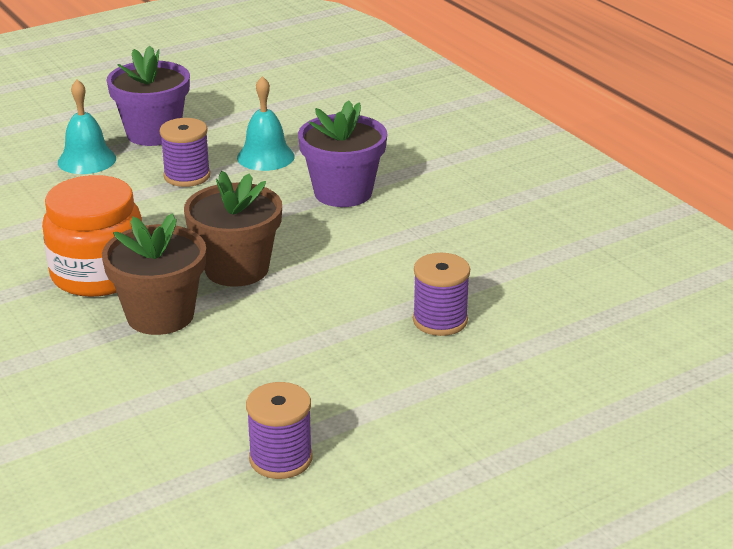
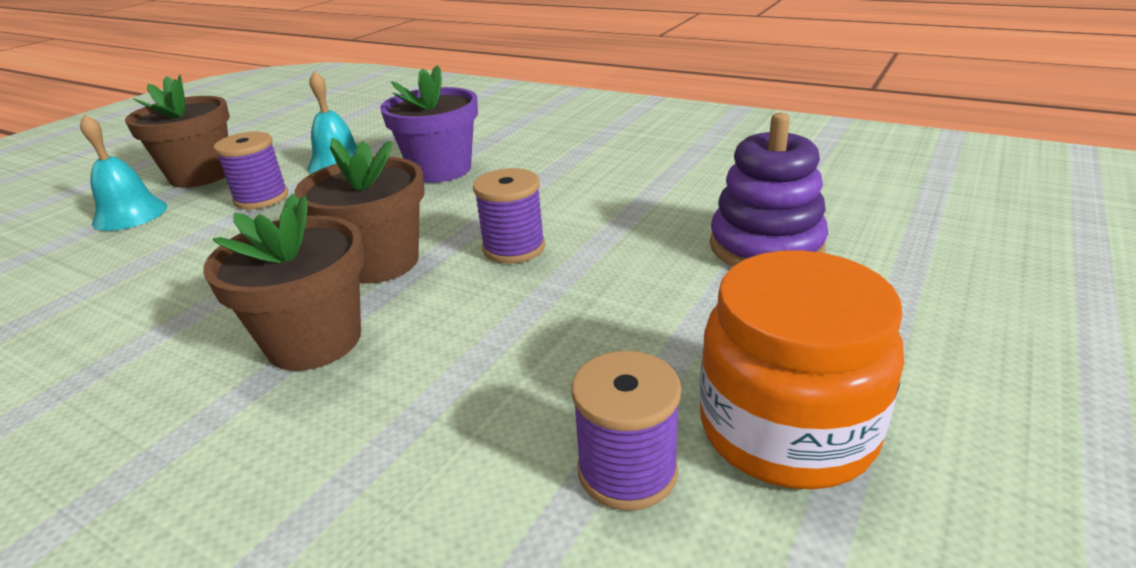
camera: 25 degrees left, 0 degrees up
orange jar [42,175,142,297] -> orange jar moved to [700,250,904,490]
purple flower pot [107,45,190,146] -> brown flower pot [125,75,230,188]
purple spool [413,253,470,336] -> purple spool moved to [473,168,545,264]
none -> purple stacking toy [710,113,828,267]

